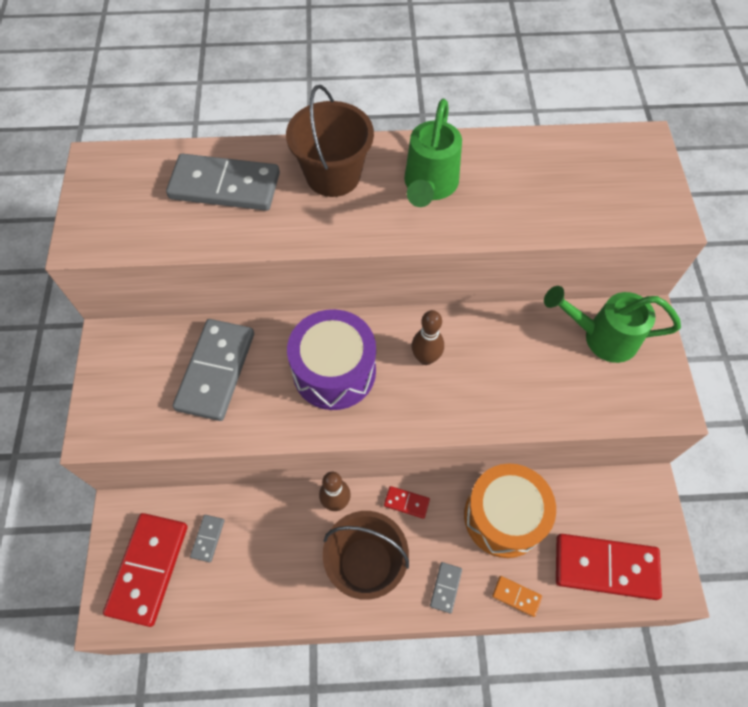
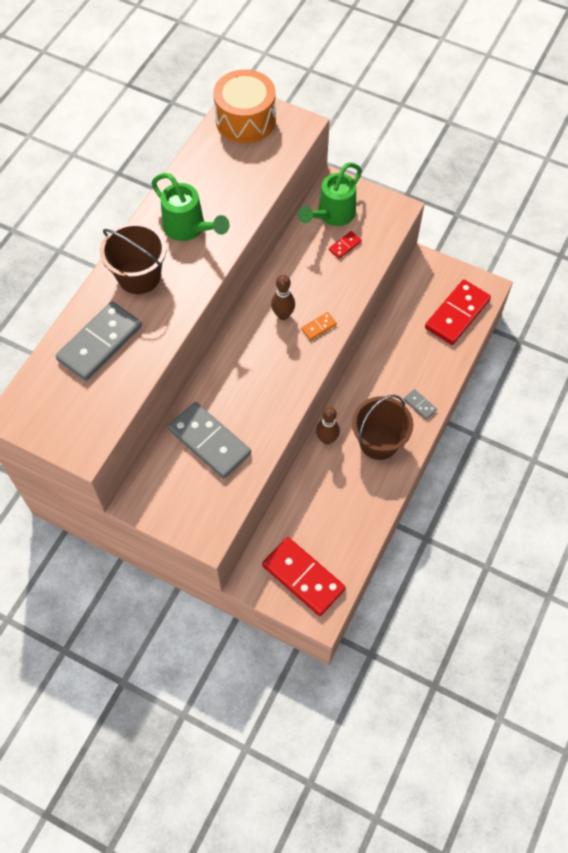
camera: 60 degrees left, 0 degrees up
grey domino [190,515,225,562] -> none
purple drum [287,309,376,410] -> none
red domino [384,486,430,519] -> red domino moved to [329,231,362,259]
orange drum [464,463,556,558] -> orange drum moved to [213,69,276,143]
orange domino [492,576,542,617] -> orange domino moved to [301,312,337,340]

